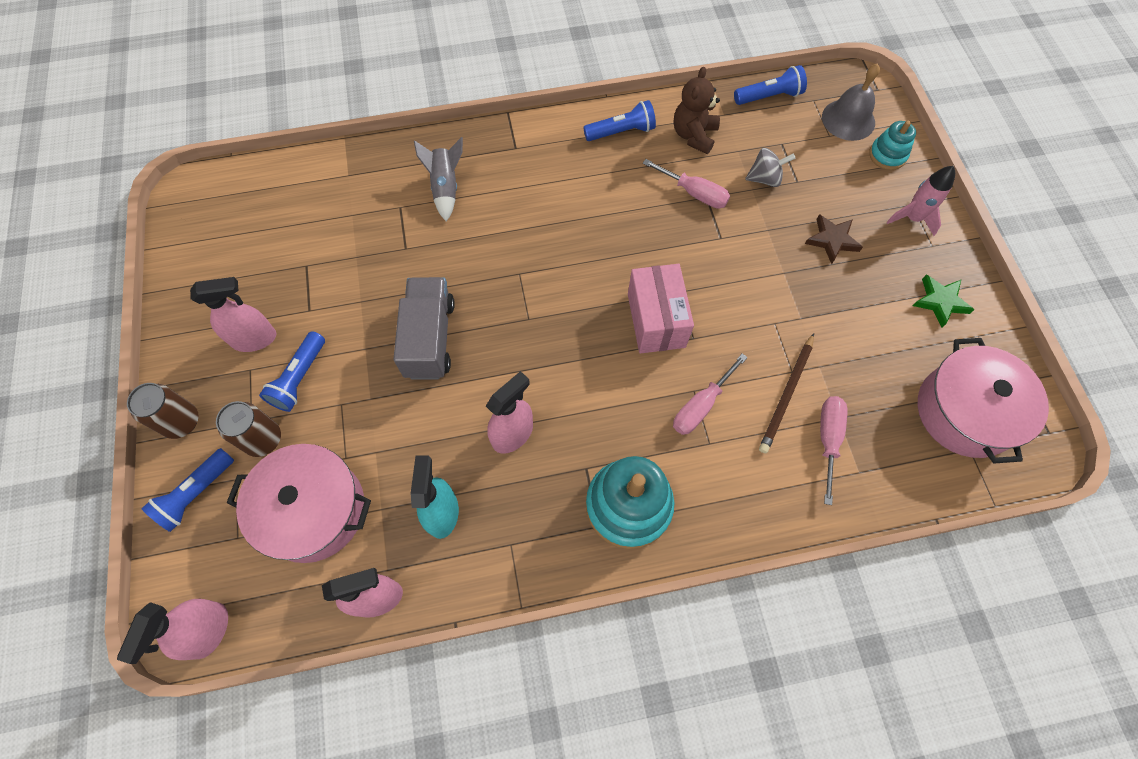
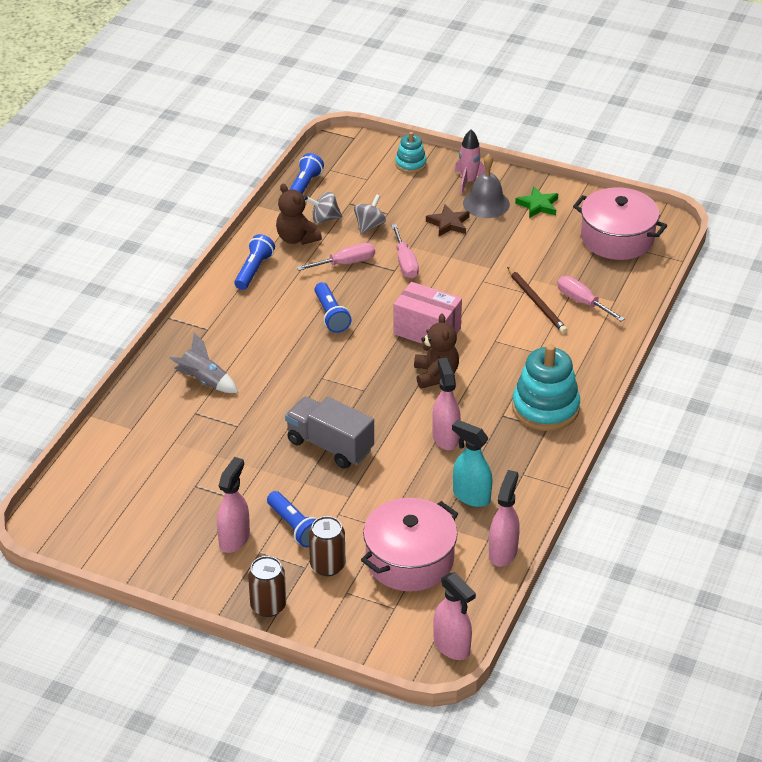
camera: 55 degrees left, 25 degrees down
blue flashlight [141,448,234,532] -> blue flashlight moved to [314,282,352,333]
pink screwdriver [673,353,748,435] -> pink screwdriver moved to [391,224,419,278]
grey bell [822,63,880,141] -> grey bell moved to [463,154,510,218]
none -> grey spinning top [307,192,342,223]
none -> brown teddy bear [414,314,459,389]

